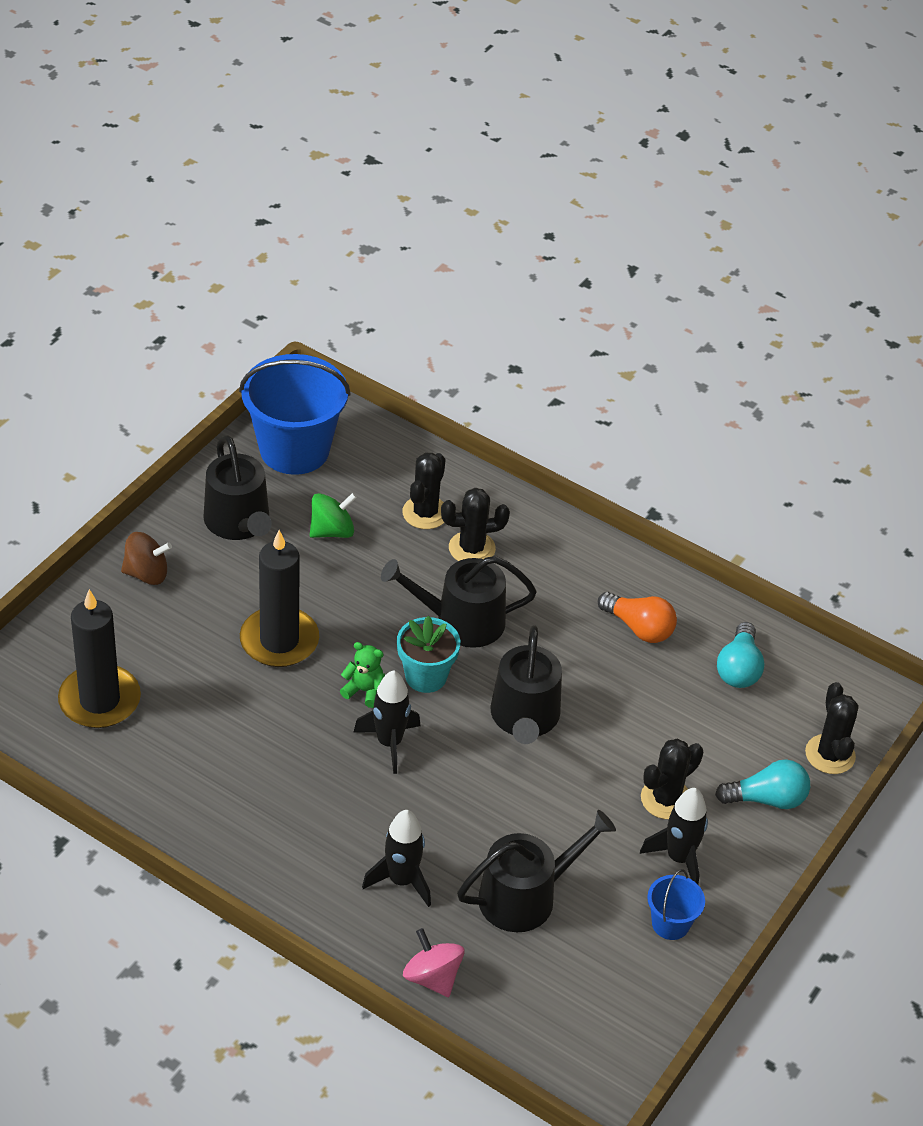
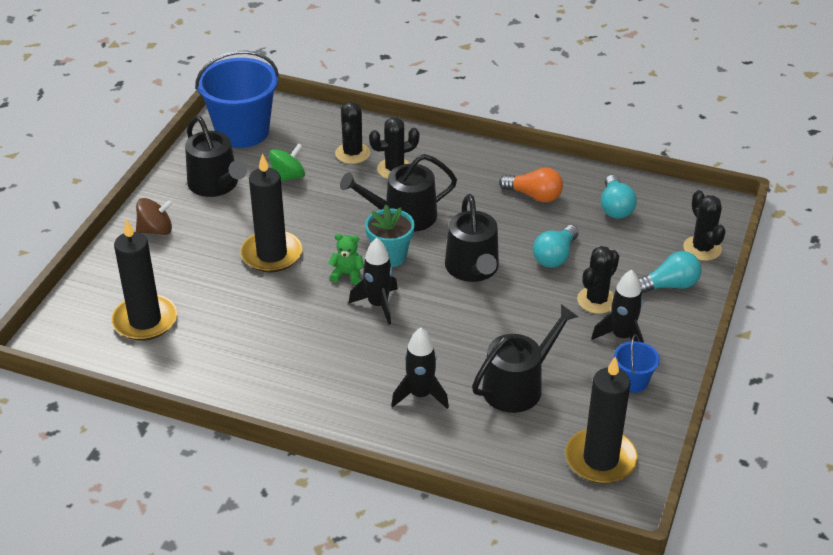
camera: 10 degrees left, 5 degrees down
pink spinning top [403,928,465,997] -> none
none -> turquoise light bulb [533,225,579,268]
none -> black candle [565,356,638,484]

